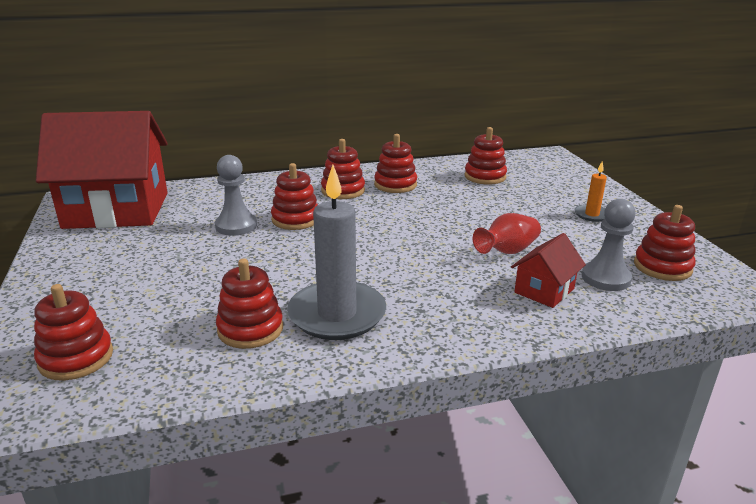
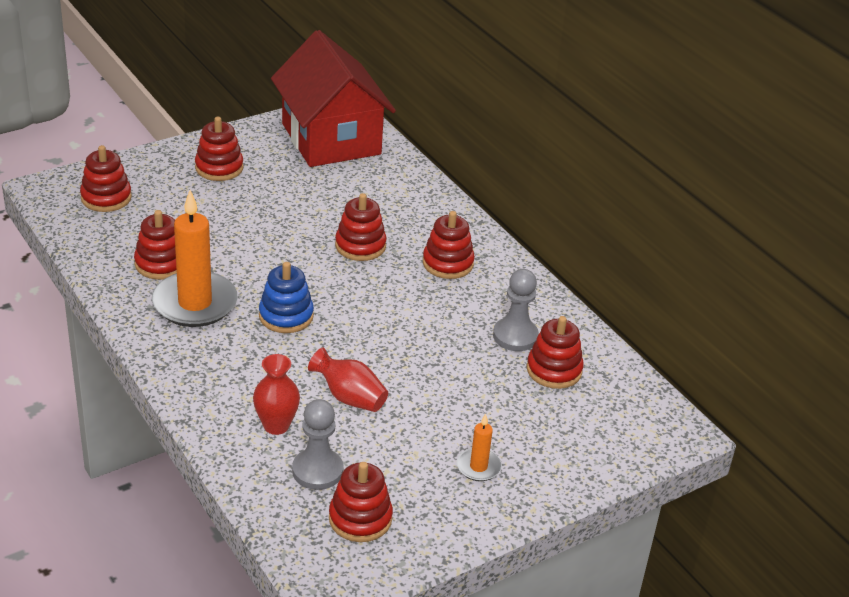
camera: 70 degrees right, 10 degrees up
grey pawn [215,155,257,236] -> grey pawn moved to [493,269,539,351]
grey candle [287,165,386,340] -> orange candle [152,190,238,327]
red stacking toy [374,134,417,193] -> red stacking toy moved to [195,117,244,181]
red house [511,233,586,308] -> red vase [253,354,300,435]
none -> blue stacking toy [259,262,314,333]

